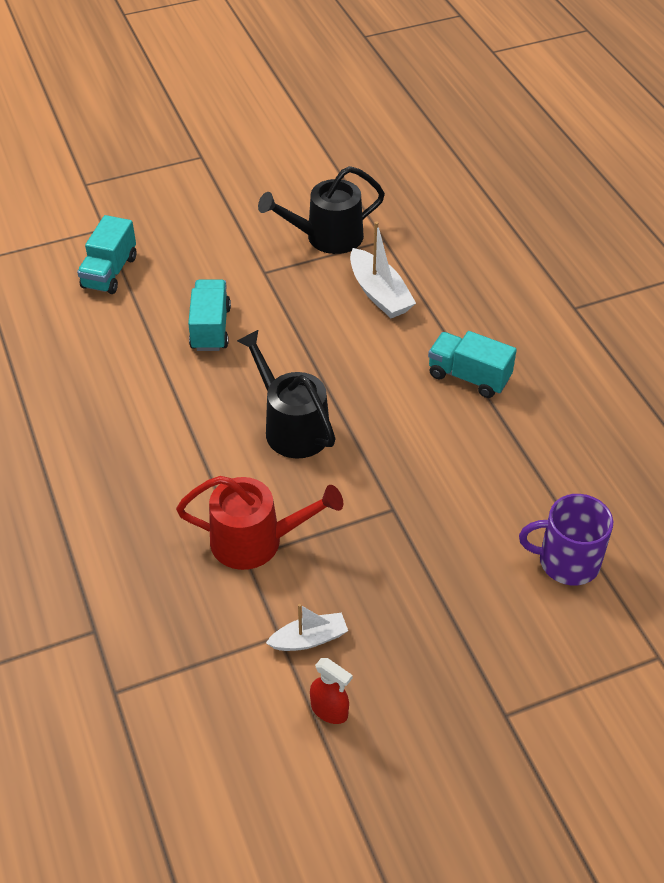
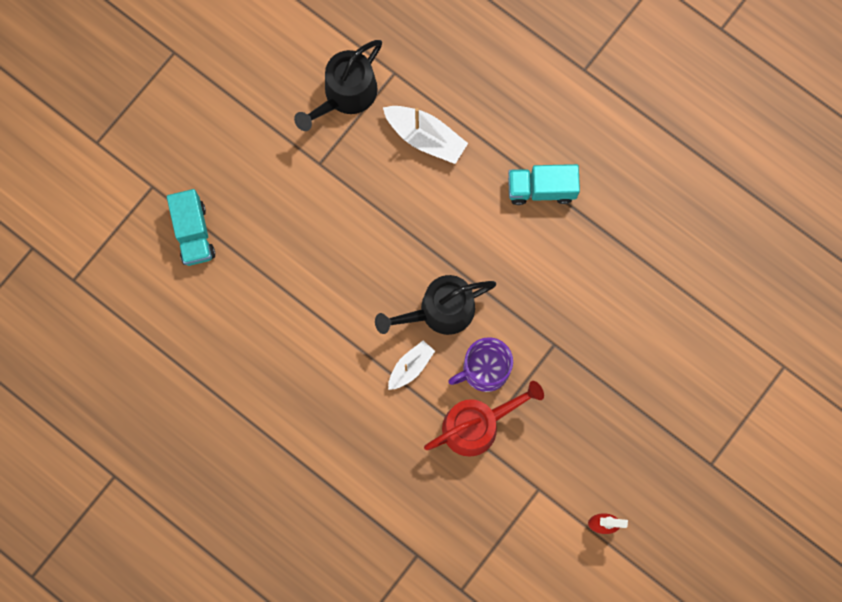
camera: 30 degrees left, 30 degrees up
turquoise truck [188,279,231,351] -> none
black watering can [237,330,335,459] -> black watering can turned 45 degrees counterclockwise [375,275,496,335]
white boat [266,604,348,651] -> white boat moved to [388,340,435,390]
purple mug [519,494,613,586] -> purple mug moved to [448,337,513,392]

